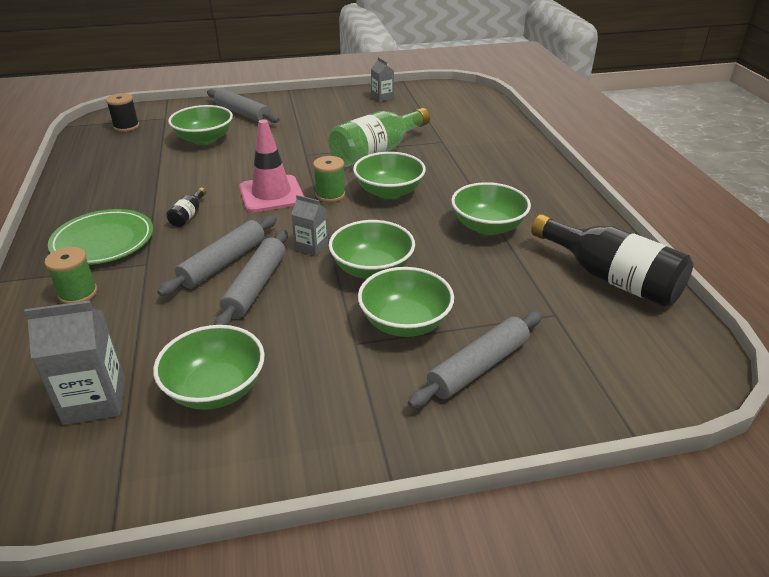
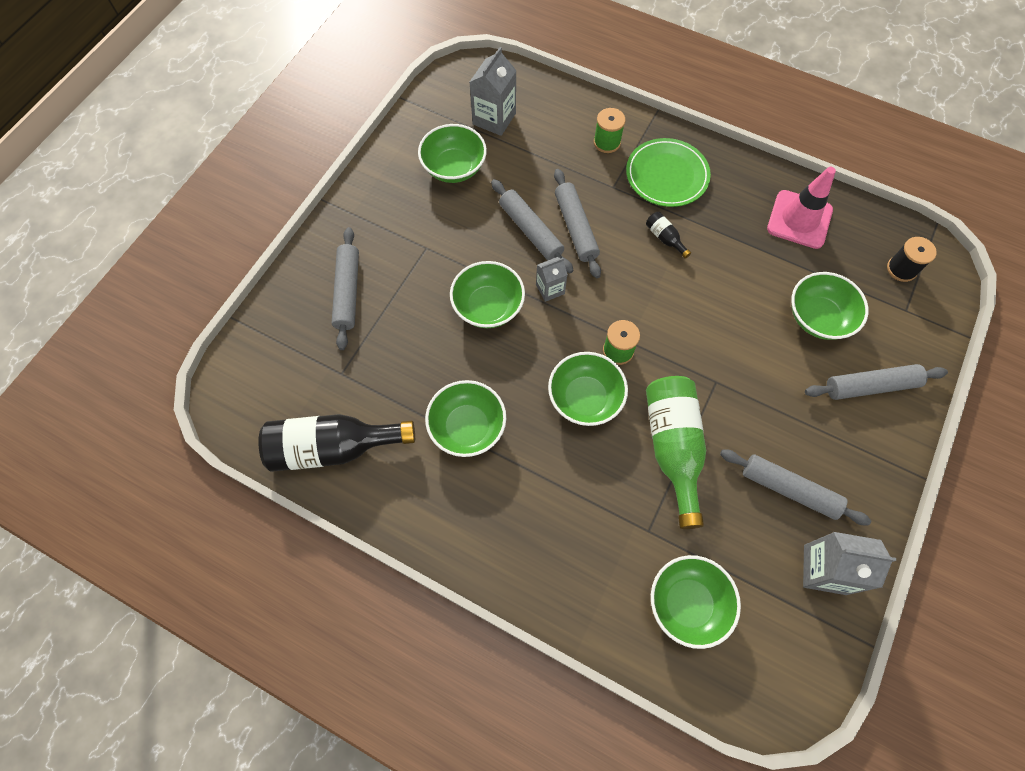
camera: 130 degrees right, 30 degrees up
pink traffic cone [239,119,304,213] -> pink traffic cone moved to [767,167,836,249]
green bowl [358,267,454,337] -> green bowl moved to [651,555,741,649]
grey carton [371,57,394,102] -> grey carton [803,532,896,595], size x1.65
none -> grey rolling pin [720,450,871,525]

